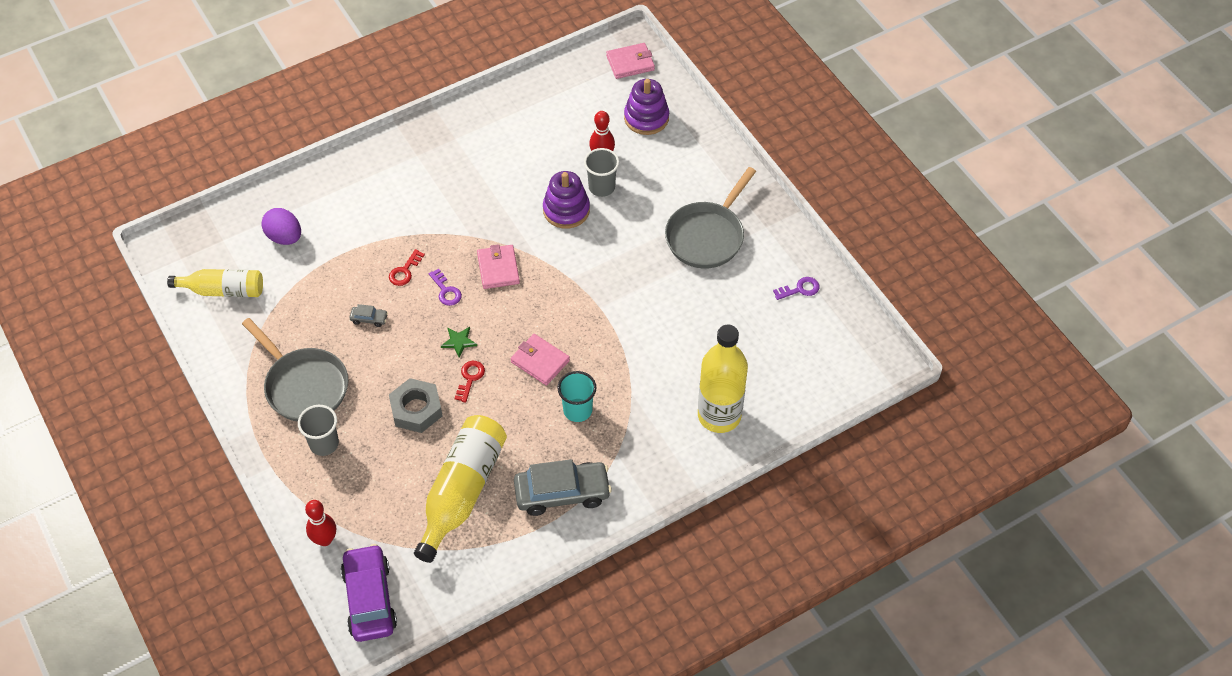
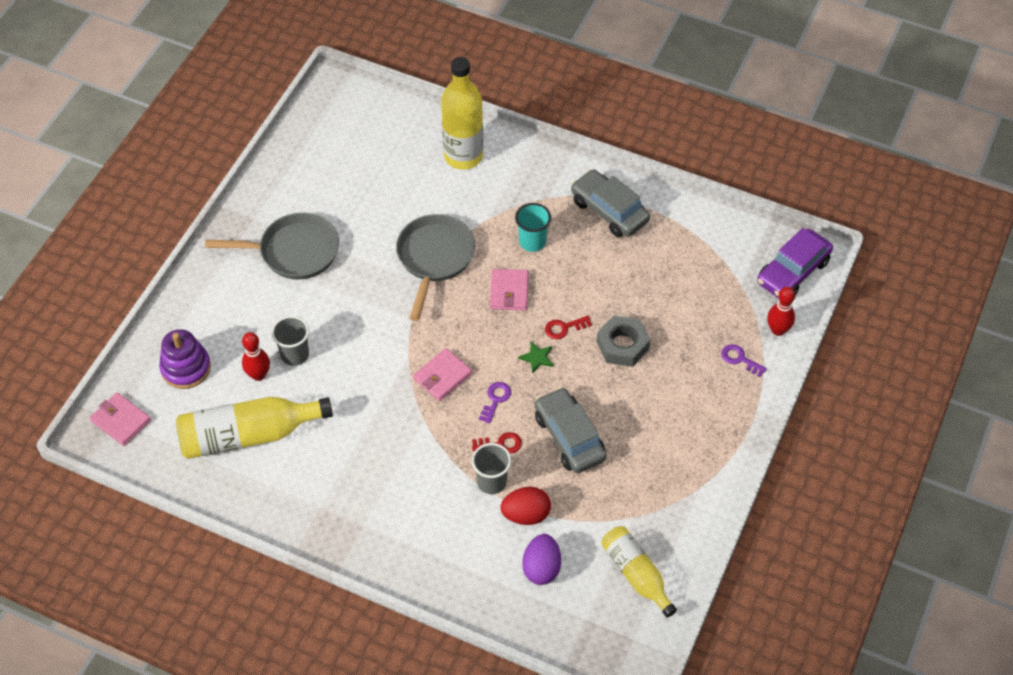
camera: 125 degrees left, 0 degrees up
grey pan [242,318,348,422] -> grey pan moved to [396,214,475,321]
grey cup [298,405,339,456] -> grey cup moved to [472,443,511,494]
grey car [349,304,388,327] -> grey car [535,387,607,473], size x2.38
yellow bottle [414,415,507,563] -> yellow bottle moved to [176,397,333,459]
purple stacking toy [543,171,590,229] -> none
purple key [773,277,820,300] -> purple key moved to [721,344,767,377]
none -> red egg [501,487,551,525]

